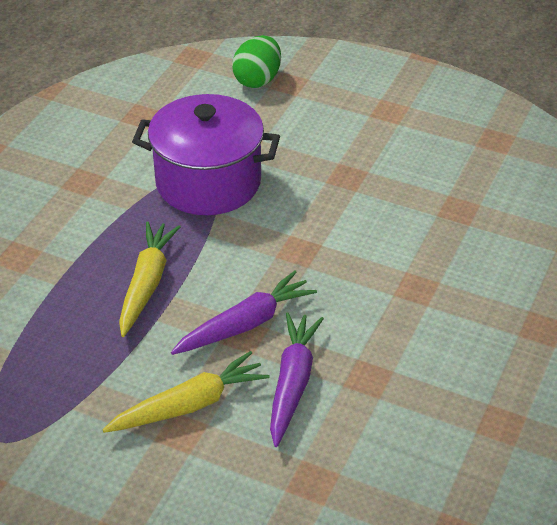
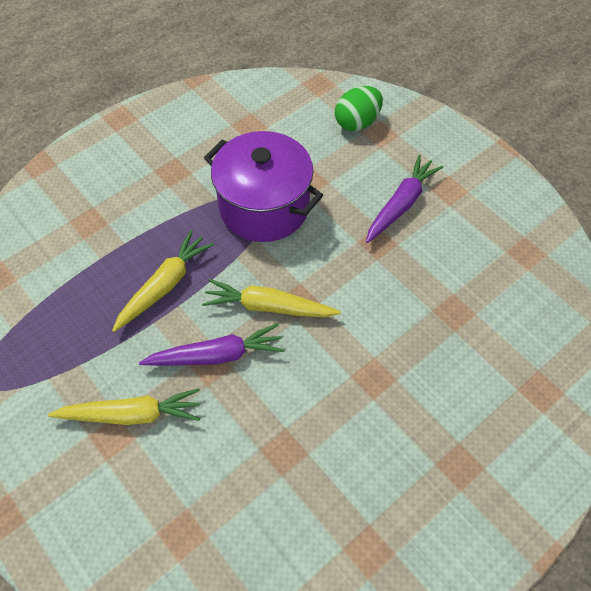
camera: 25 degrees right, 15 degrees up
purple carrot [270,313,324,447] -> purple carrot moved to [366,155,443,243]
none -> yellow carrot [202,279,341,317]

